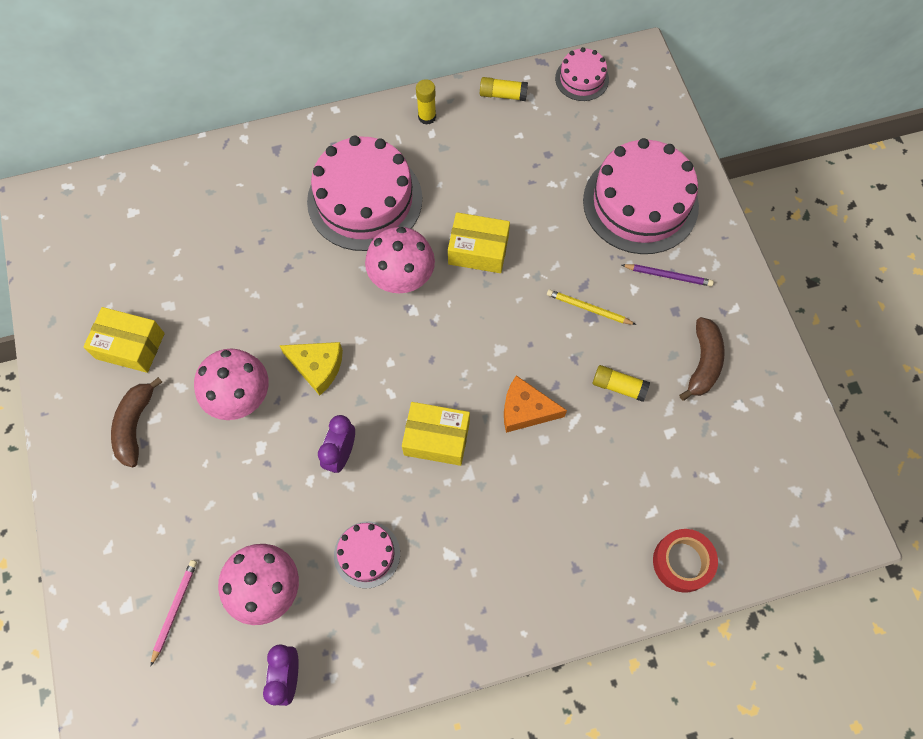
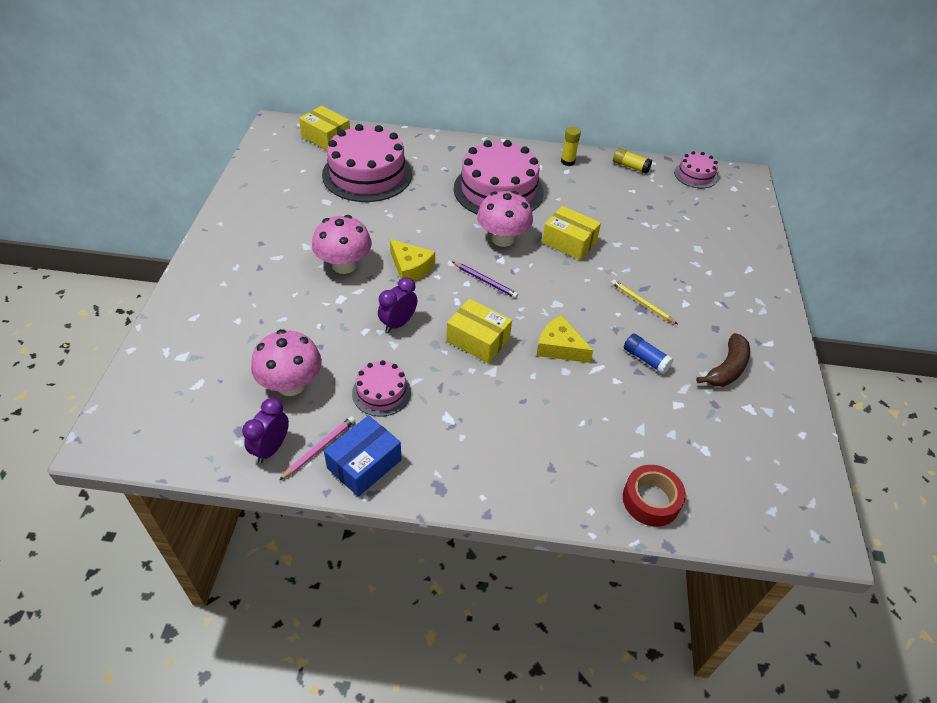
camera: 20 degrees right, 20 degrees down
yellow box [83,307,165,373] -> yellow box moved to [299,106,350,151]
brown banana [111,377,162,468] -> none
pink pencil [151,560,197,666] -> pink pencil moved to [280,416,355,480]
orange cheese [504,375,567,433] -> yellow cheese [536,315,593,363]
pink cake [583,138,699,254] -> pink cake moved to [322,124,412,202]
yellow glue stick [593,365,650,402] -> blue glue stick [624,334,673,374]
purple pencil [622,264,714,286] -> purple pencil moved to [453,262,518,298]
none -> blue box [324,415,402,497]

